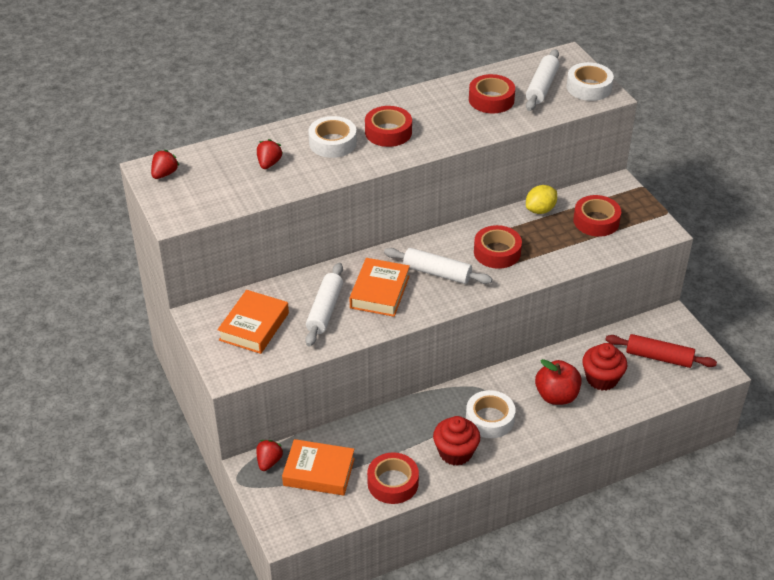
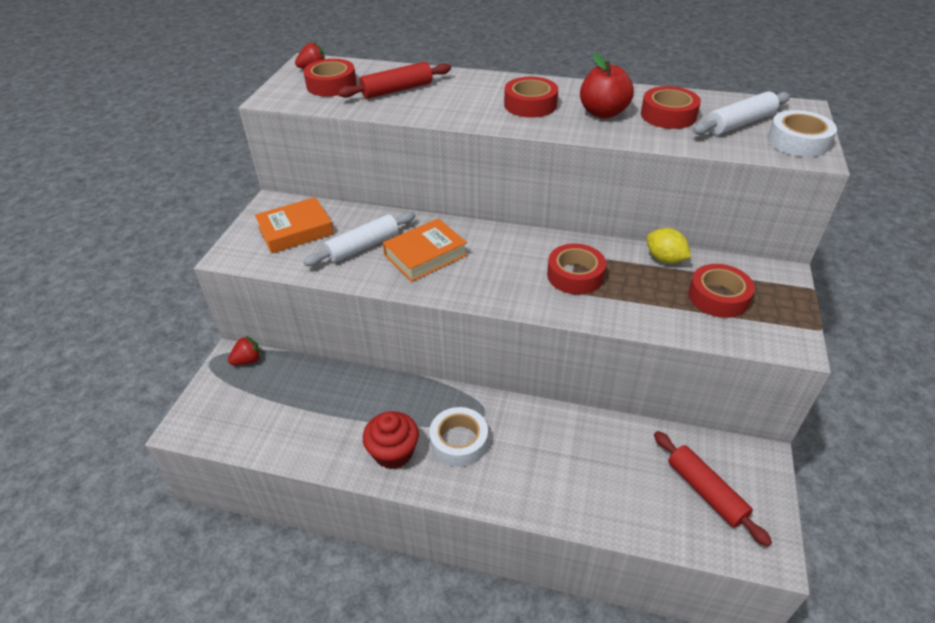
camera: 40 degrees right, 0 degrees up
red strawberry [257,139,283,169] -> red rolling pin [338,62,451,99]
orange book [282,439,355,496] -> none
white tape [308,116,357,158] -> none
red tape [367,452,419,504] -> red tape moved to [303,59,357,96]
white rolling pin [384,248,492,284] -> none
yellow lemon [526,185,557,214] -> yellow lemon turned 45 degrees clockwise [647,228,691,264]
red apple [535,359,582,405] -> red apple moved to [580,53,634,118]
red cupcake [582,343,627,391] -> none

